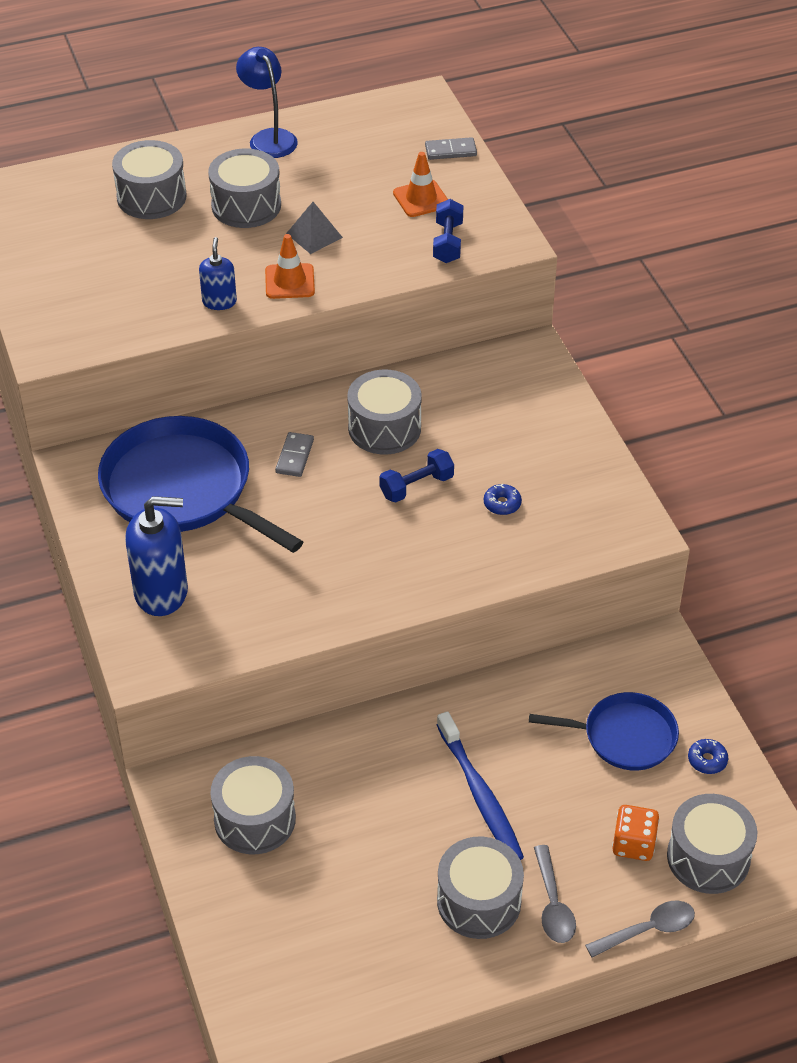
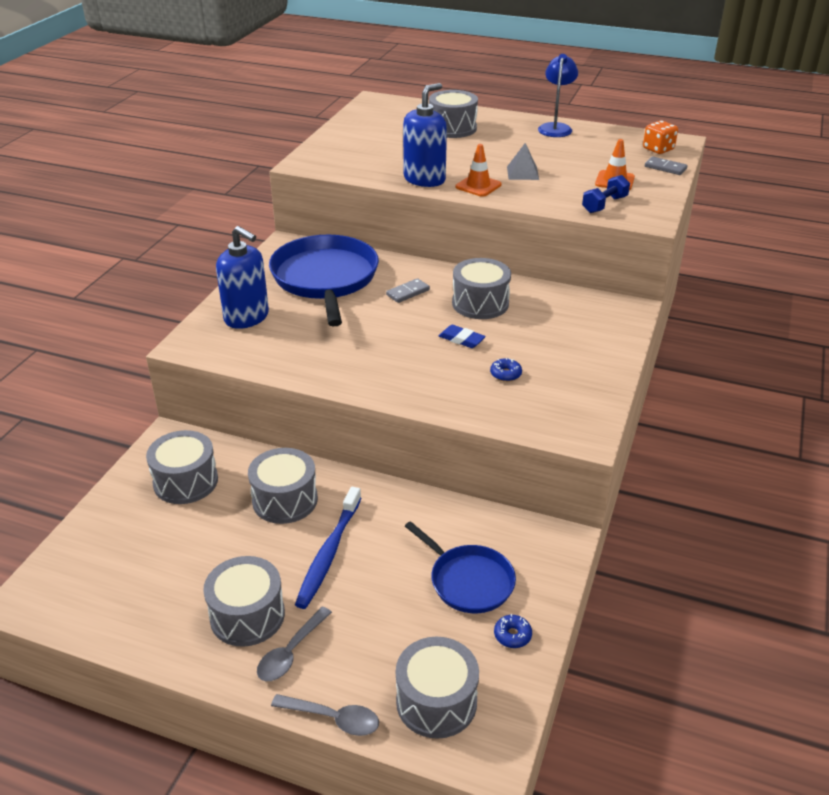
camera: 40 degrees right, 10 degrees down
blue soap dispenser [199,237,237,310] -> blue soap dispenser [403,83,447,187], size x1.81
grey drum [208,149,281,228] -> grey drum moved to [248,448,318,524]
blue dumbbell [379,449,454,503] -> blue eraser [439,325,486,348]
orange dice [612,805,659,861] -> orange dice moved to [643,121,678,154]

